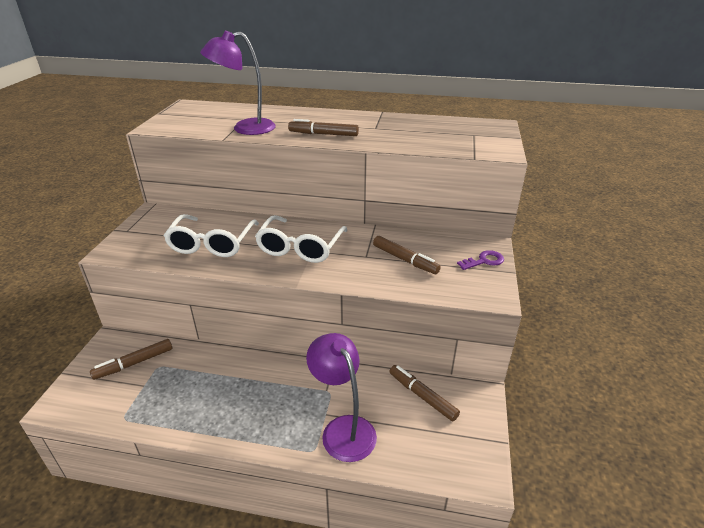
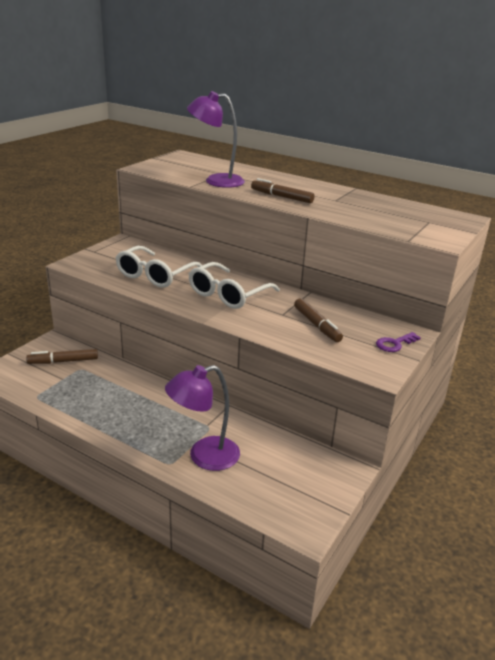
camera: 20 degrees right, 5 degrees down
purple lamp [306,333,377,462] -> purple lamp turned 105 degrees counterclockwise [165,365,240,471]
brown marker [389,365,460,421] -> none
purple key [457,250,504,270] -> purple key turned 150 degrees clockwise [376,332,421,352]

